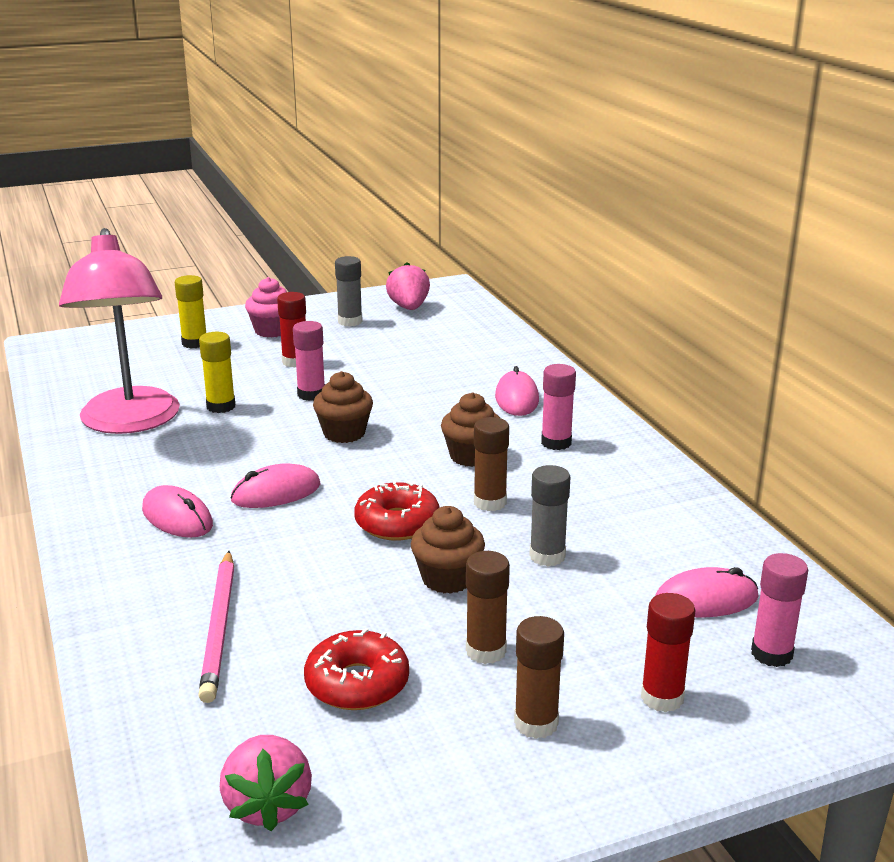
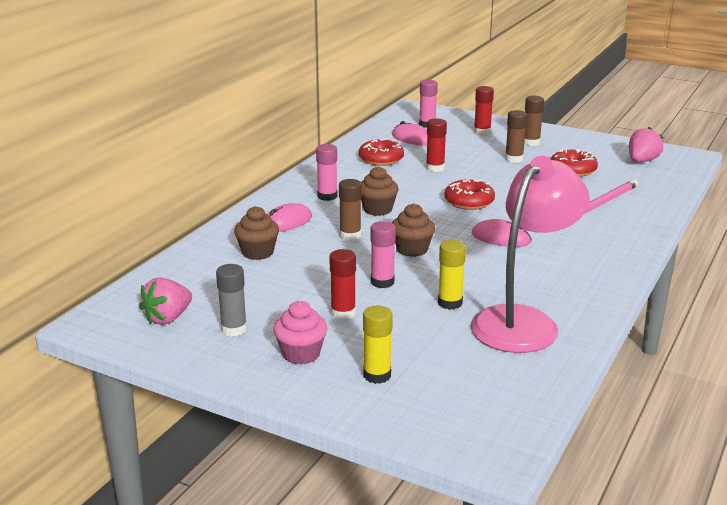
camera: 130 degrees left, 0 degrees up
pink mouse [142,485,213,538] -> none
brown cupcake [411,506,485,594] -> brown cupcake moved to [234,206,279,260]
brown glue stick [474,417,509,511] -> brown glue stick moved to [339,179,362,241]
grey glue stick [529,465,570,567] -> red glue stick [426,118,447,172]
none -> red donut [359,138,404,166]

